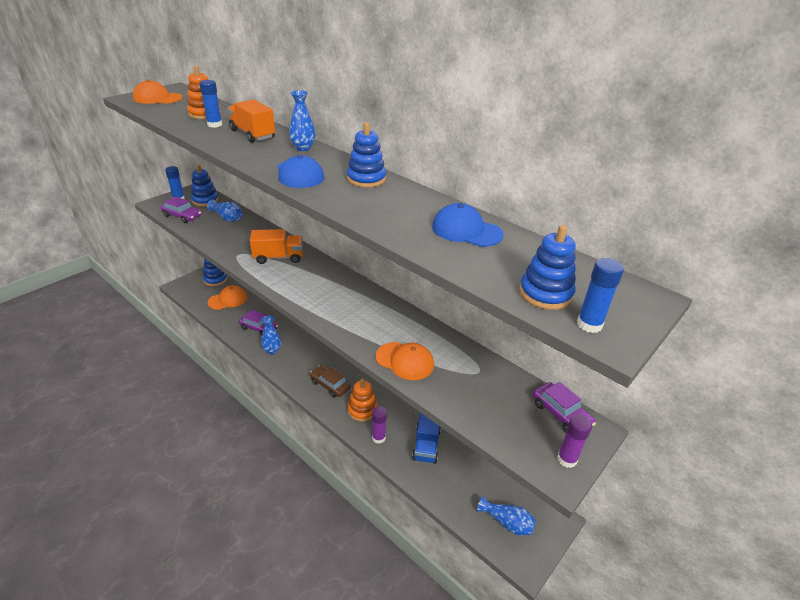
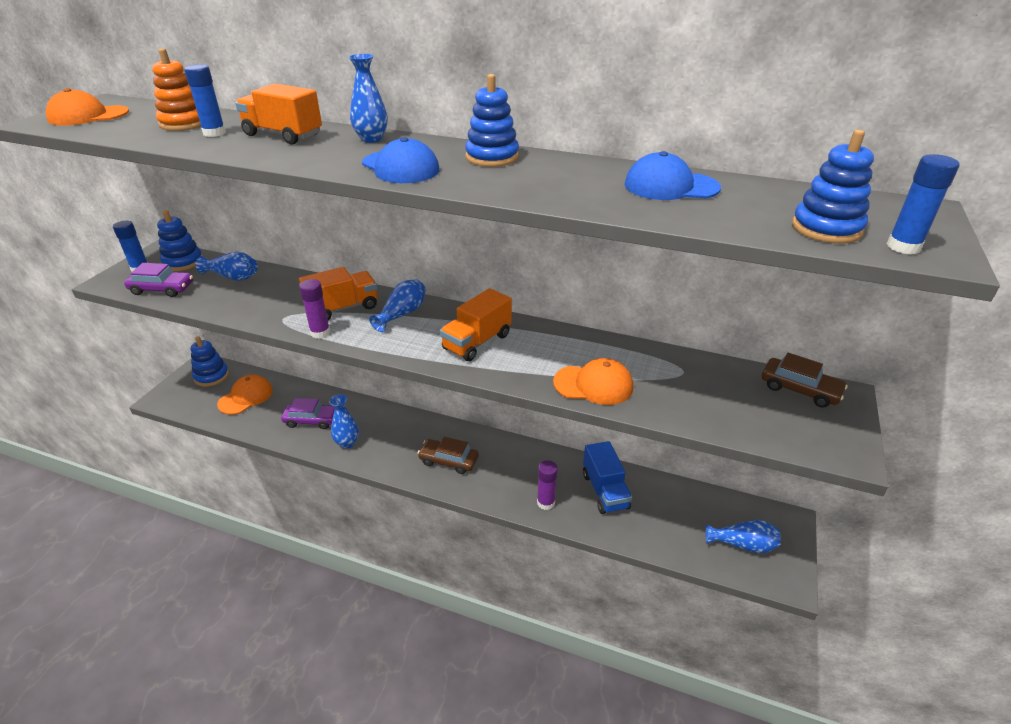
camera: 20 degrees left, 0 degrees up
orange stacking toy [347,379,378,422] -> none
purple car [533,382,596,432] -> brown car [762,353,848,408]
purple glue stick [557,415,592,468] -> purple glue stick moved to [299,279,330,339]
none -> blue vase [369,279,426,332]
none -> orange truck [440,288,512,361]

